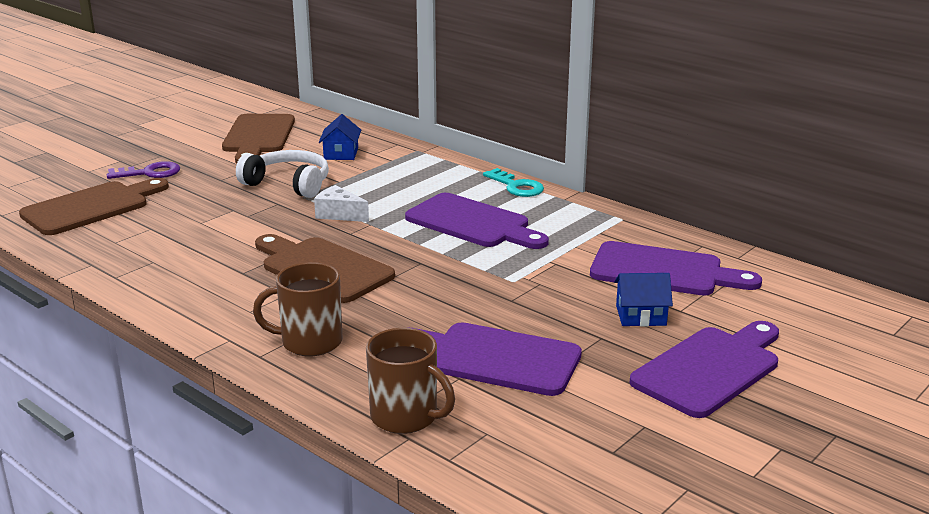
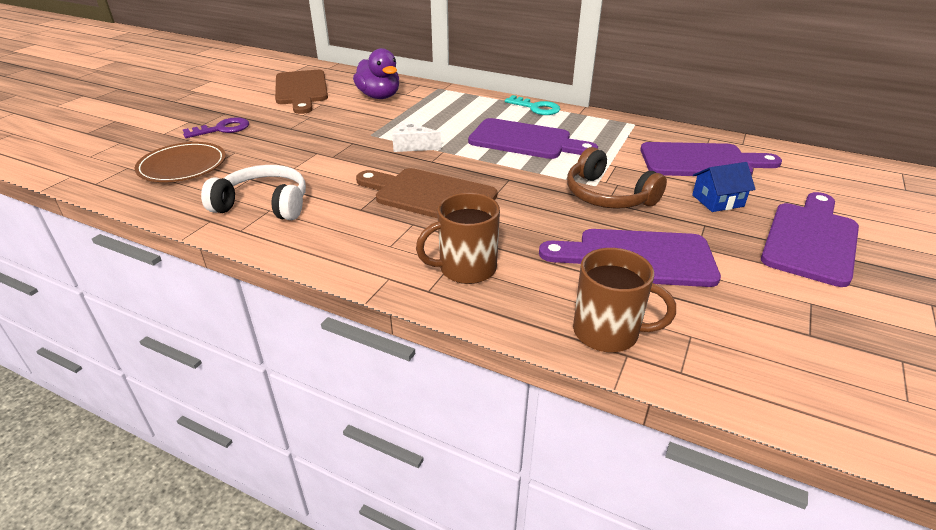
camera: 15 degrees left, 10 degrees up
brown cutting board [19,178,169,235] -> brown plate [135,142,226,182]
white headphones [236,150,329,198] -> white headphones moved to [201,165,306,220]
blue house [319,114,361,160] -> purple duck [353,48,399,99]
none -> brown headphones [567,147,667,209]

